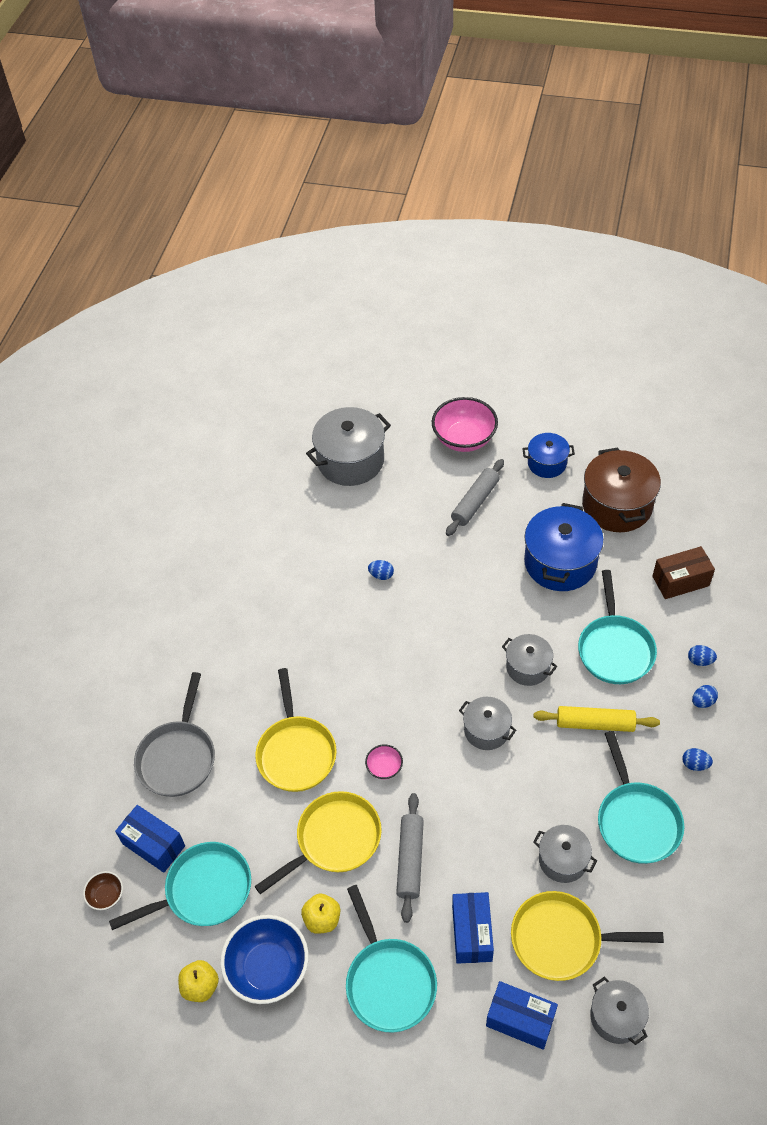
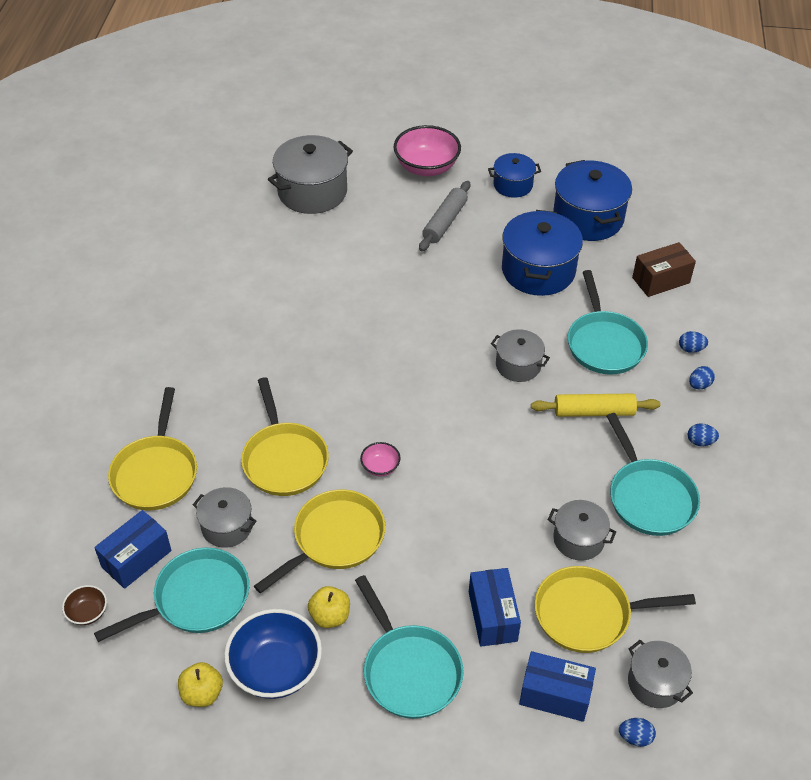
camera: 10 degrees left, 5 degrees down
blue box [115,805,185,873] -> blue box turned 75 degrees counterclockwise [94,510,171,589]
grey pan [134,672,215,797] -> yellow pan [108,387,197,510]
blue egg [368,560,394,580] -> blue egg moved to [619,718,656,747]
grey rolling pin [396,793,424,923] -> none
grey pot [459,697,516,750] -> grey pot moved to [193,487,257,548]
brown pot [582,447,661,532] -> blue pot [553,160,632,241]

